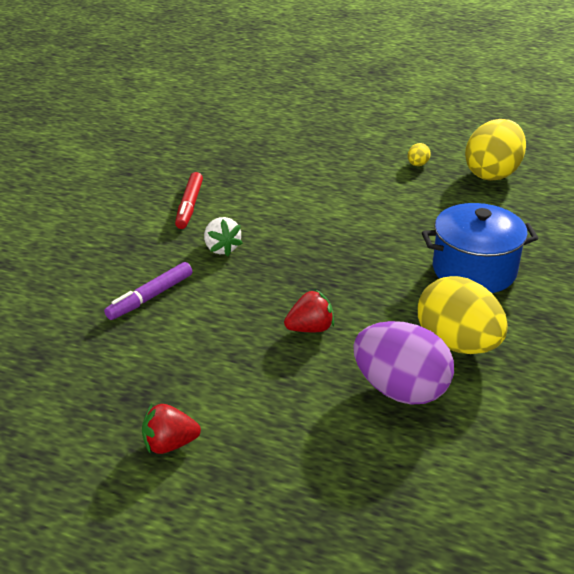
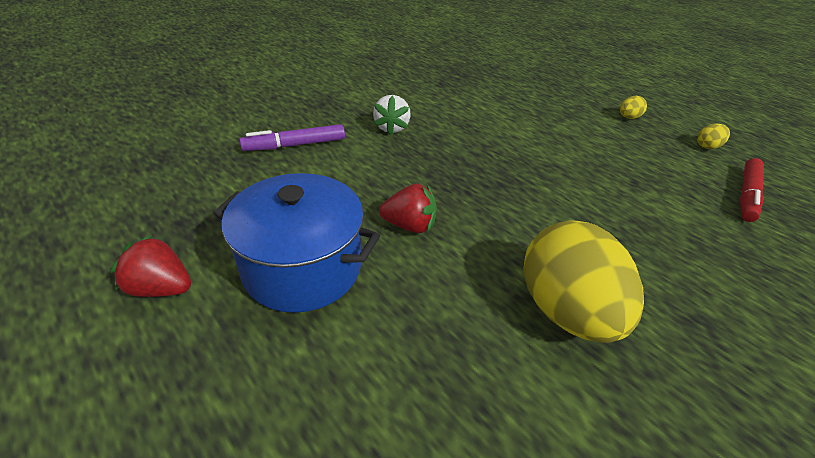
camera: 25 degrees right, 5 degrees up
red marker [175,172,203,229] -> red marker moved to [740,158,764,222]
purple egg [353,321,454,405] -> none
blue pot [422,203,538,293] -> blue pot moved to [214,173,380,313]
yellow egg [465,119,526,181] -> yellow egg [697,124,730,149], size x0.40

